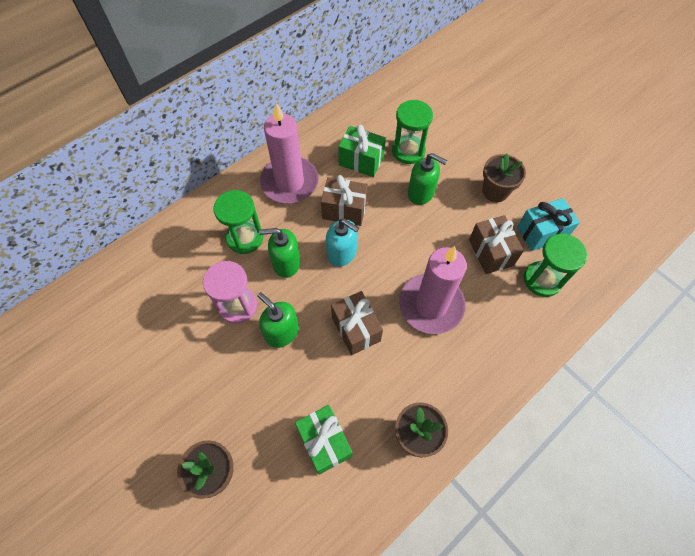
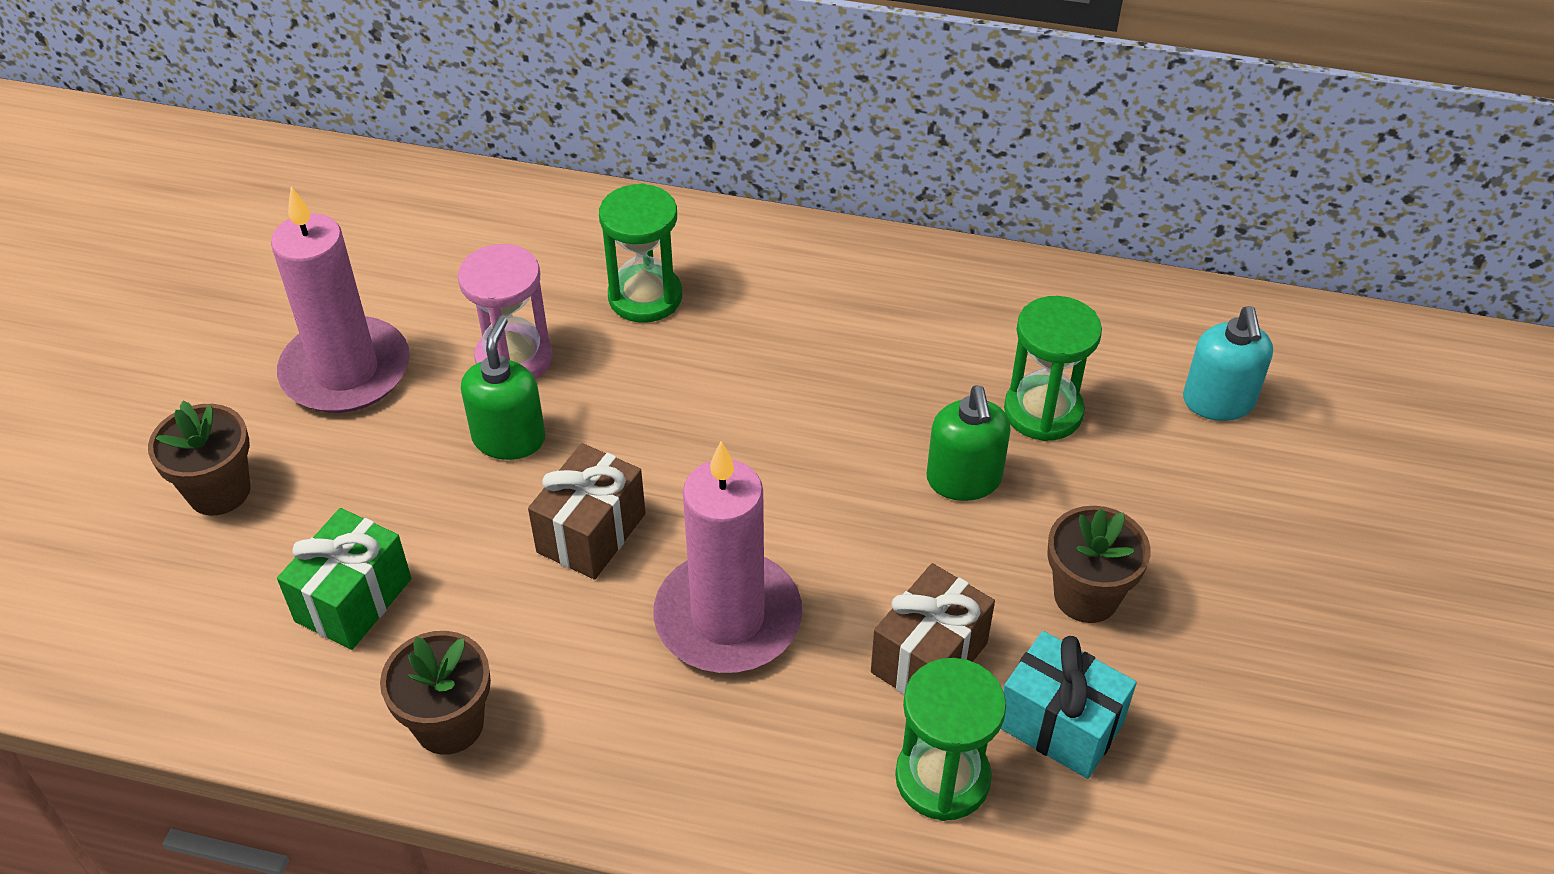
camera: 55 degrees right, 15 degrees down
green soap dispenser [259,228,301,278] -> none
pink candle [260,103,318,203] -> pink candle moved to [271,187,410,413]
brown gift [321,175,368,226] -> none
turquoise soap dispenser [326,219,359,267] -> turquoise soap dispenser moved to [1183,306,1273,421]
green gift [338,124,386,177] -> none

